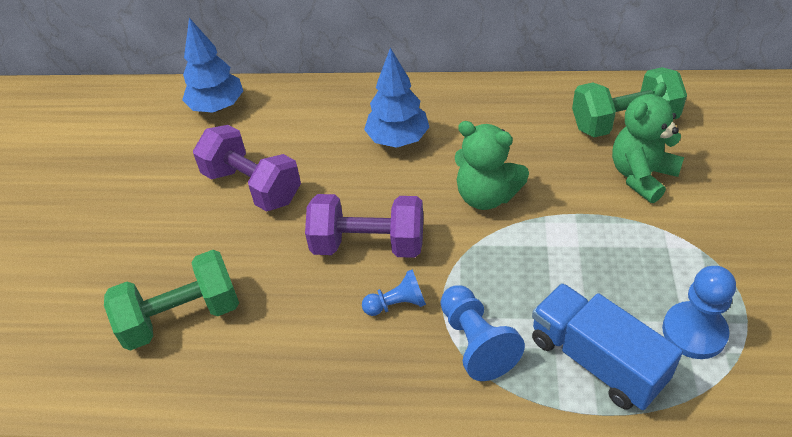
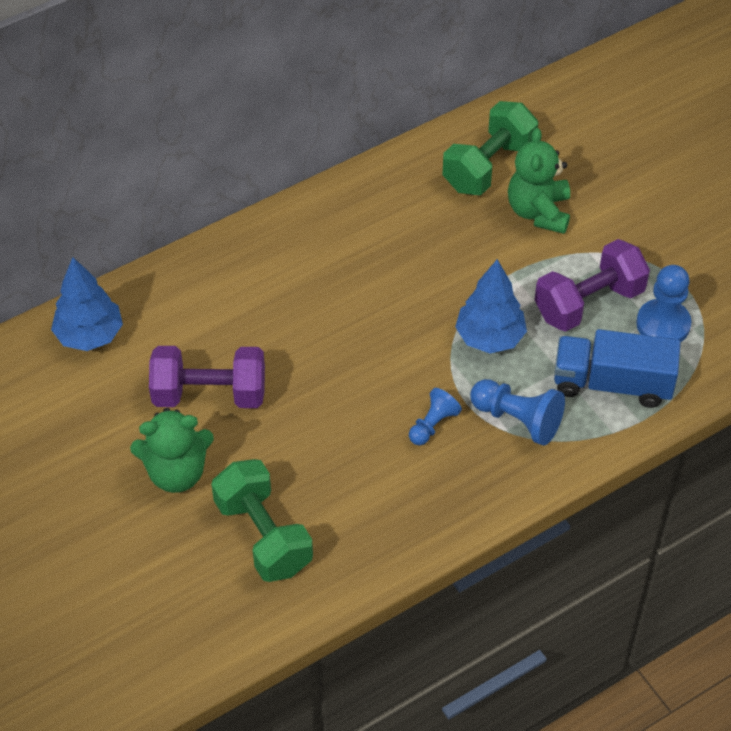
camera: 40 degrees left, 5 degrees up
green dumbbell [104,250,239,351] -> green dumbbell turned 60 degrees counterclockwise [211,459,313,582]
purple dumbbell [305,194,423,258] -> purple dumbbell moved to [535,239,650,332]
blue tree [364,48,429,148] -> blue tree moved to [455,259,527,353]
green teddy bear [455,121,529,210] -> green teddy bear moved to [130,408,214,493]

